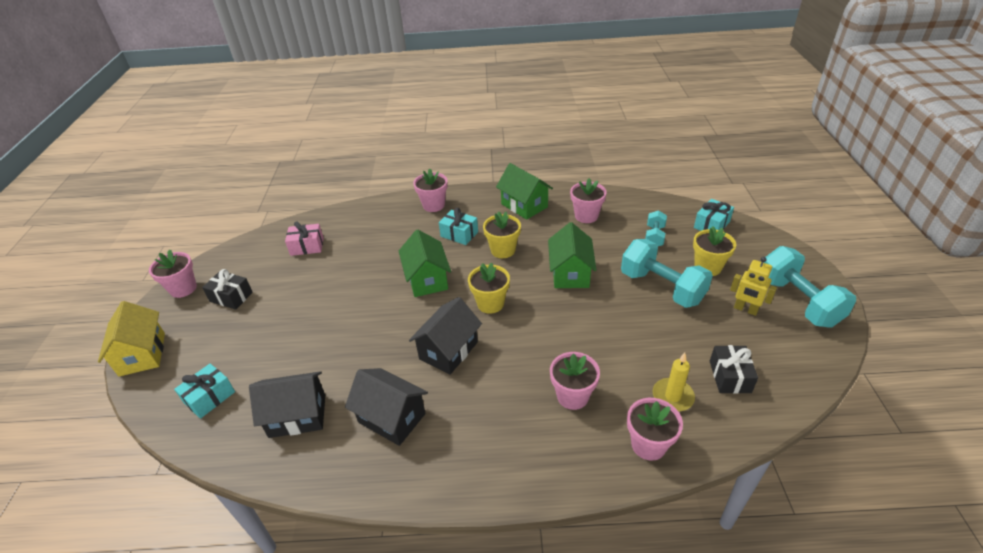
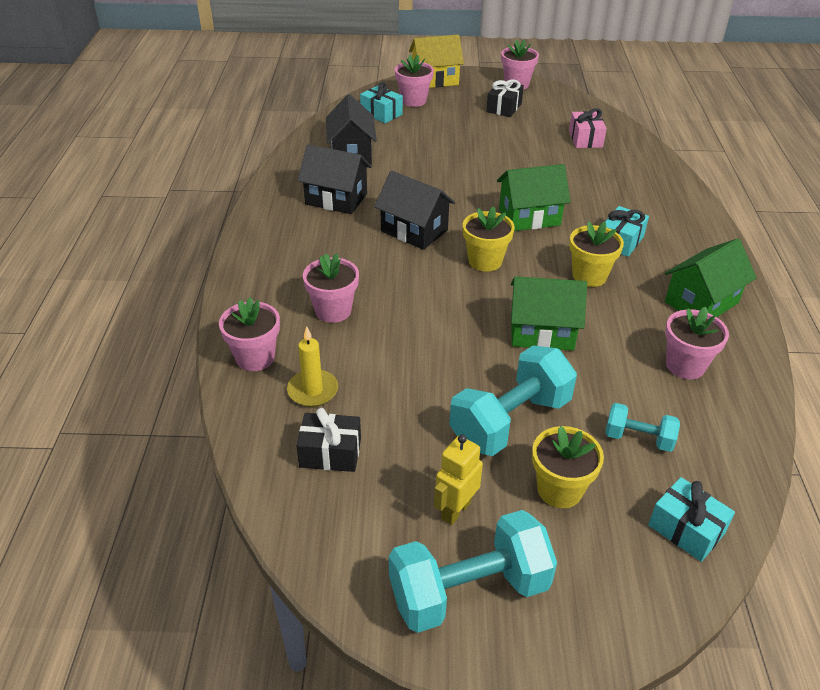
camera: 90 degrees right, 0 degrees up
black house [345,368,428,446] -> black house turned 75 degrees clockwise [297,144,371,214]
pink flower pot [413,169,448,212] -> pink flower pot moved to [395,55,434,107]

